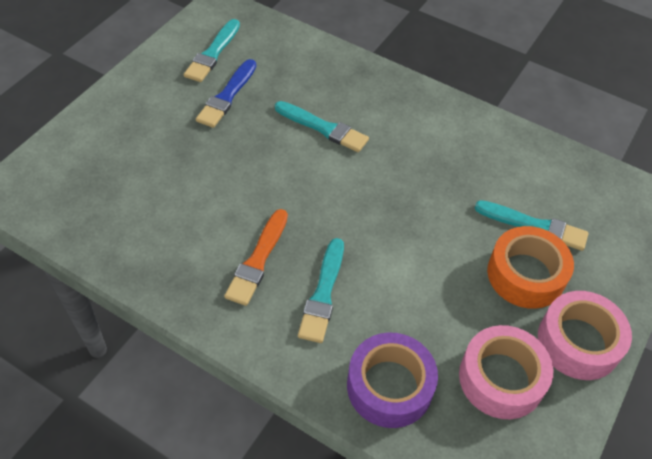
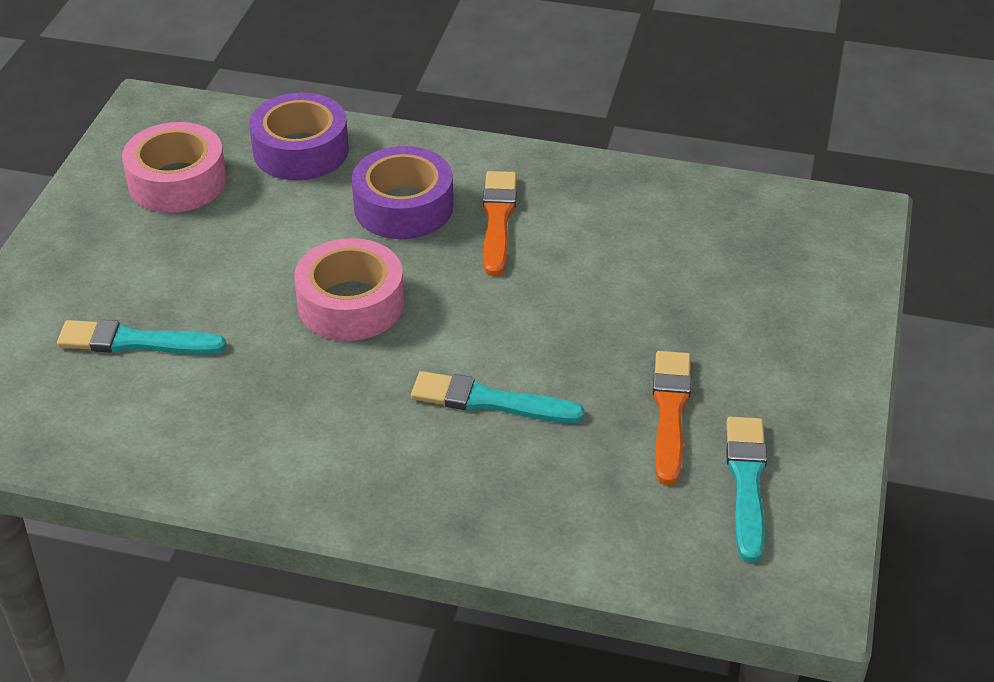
camera: 165 degrees right, 10 degrees down
blue brush [196,59,256,128] -> orange brush [653,351,691,485]
turquoise brush [298,238,344,343] -> purple tape [352,146,453,239]
orange tape [487,226,574,309] -> none
pink tape [538,291,632,380] -> pink tape moved to [294,238,404,341]

